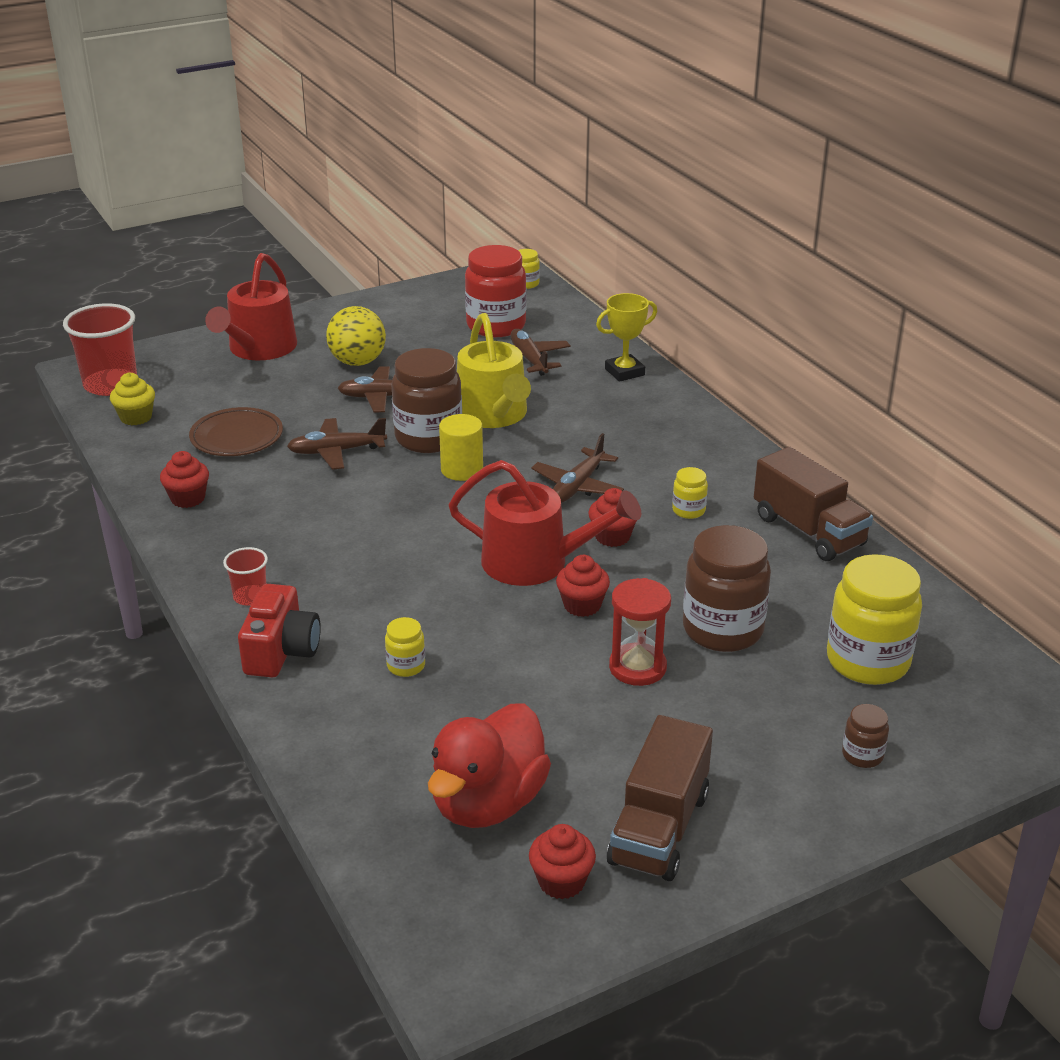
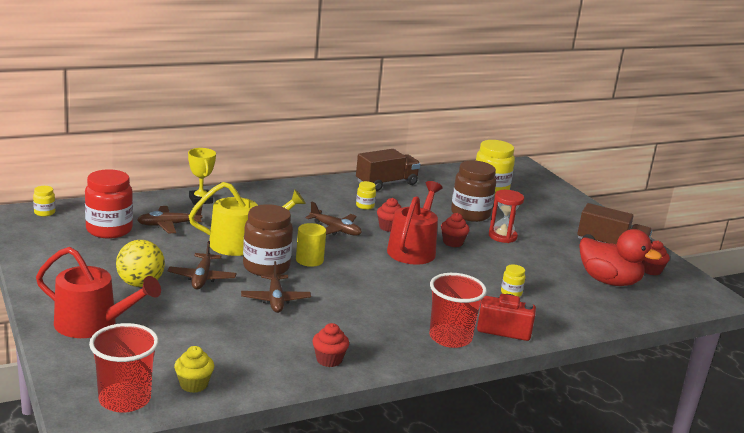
camera: 90 degrees left, 10 degrees down
brown plate [189,407,283,456] -> none
red cup [223,547,268,606] -> red cup [429,273,487,348], size x1.96
brown jar [842,704,889,768] -> none

